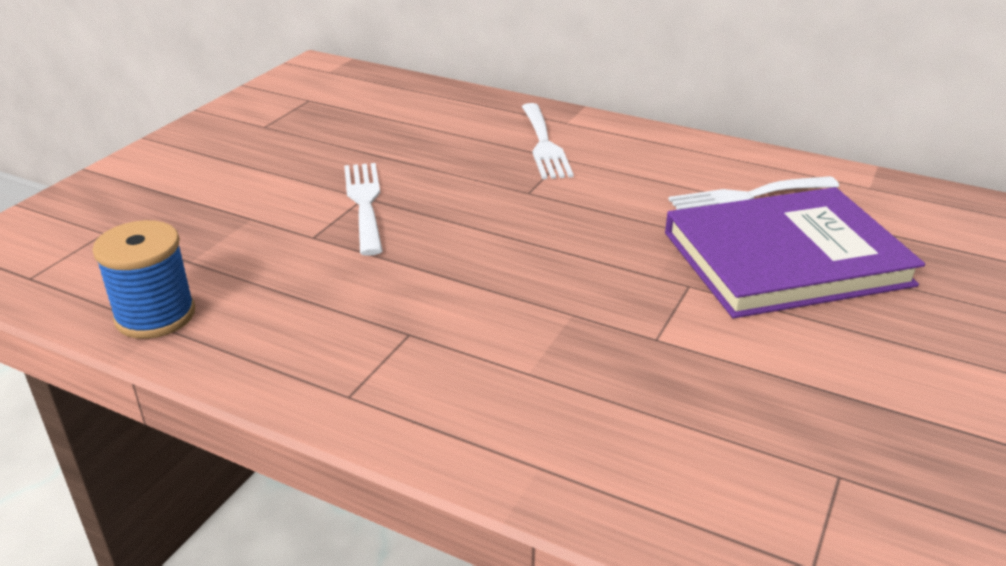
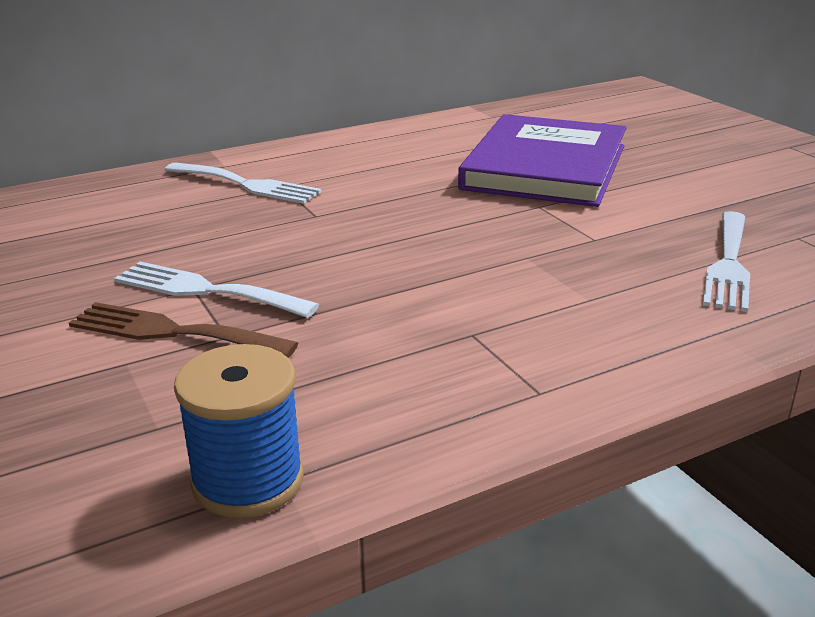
camera: 55 degrees left, 5 degrees down
white fork [668,176,839,210] -> white fork moved to [703,211,750,312]
none -> brown fork [69,302,298,358]

